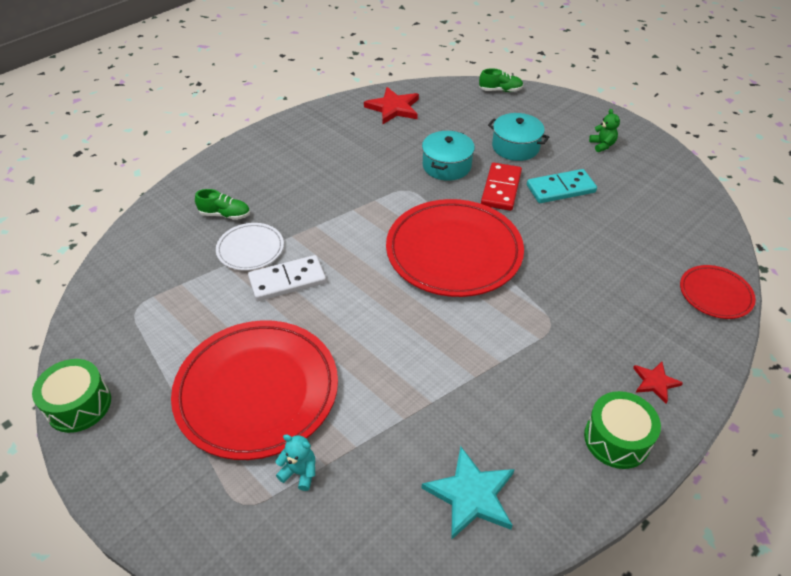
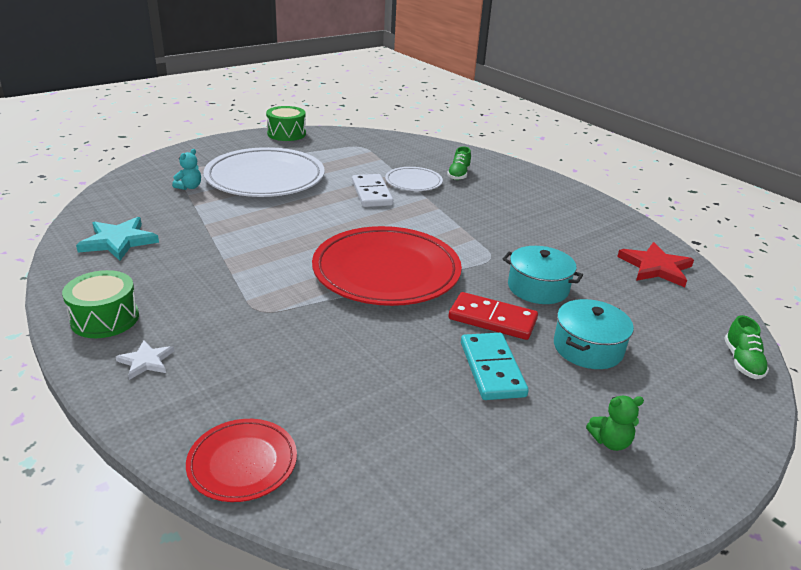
camera: 95 degrees right, 15 degrees down
red plate [171,320,338,460] -> white plate [203,147,325,197]
red star [633,362,683,404] -> white star [116,340,174,380]

